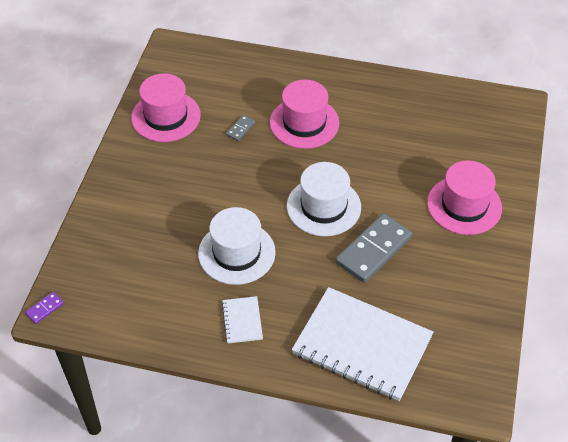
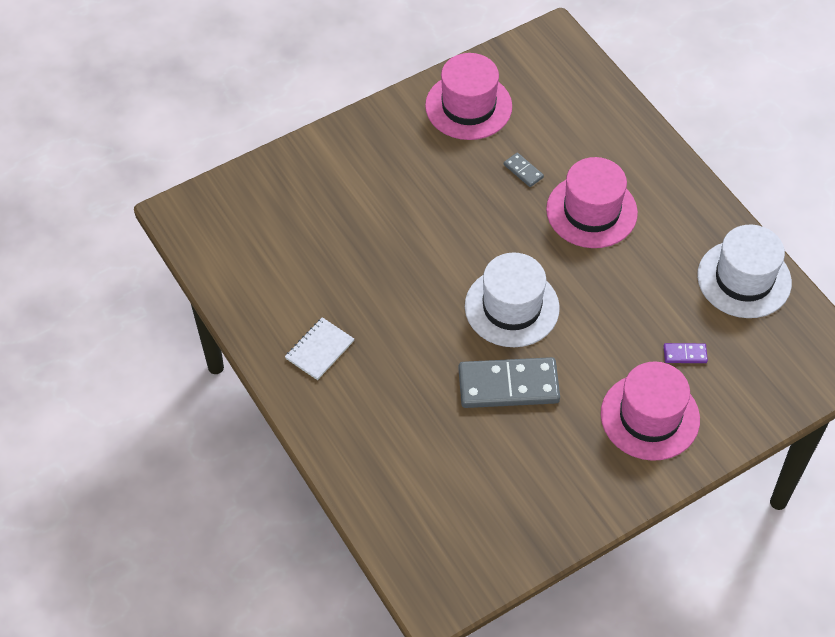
camera: 45 degrees right, 5 degrees up
purple domino [25,292,64,324] -> purple domino moved to [663,343,708,363]
white hat [198,207,276,285] -> white hat moved to [697,225,792,318]
grey domino [226,115,255,141] -> grey domino turned 60 degrees clockwise [504,153,544,187]
white notebook [292,287,434,401] -> none

